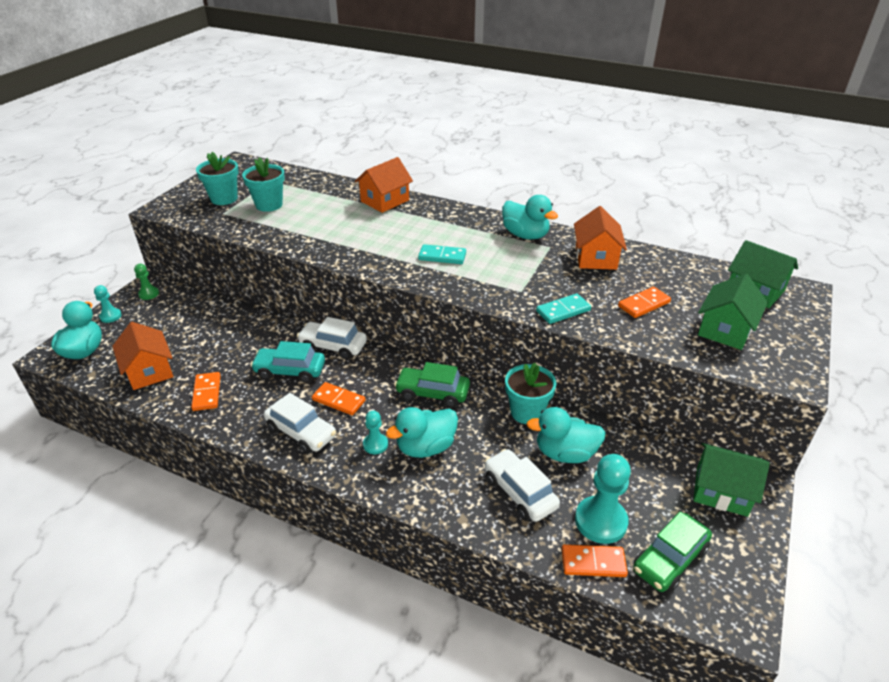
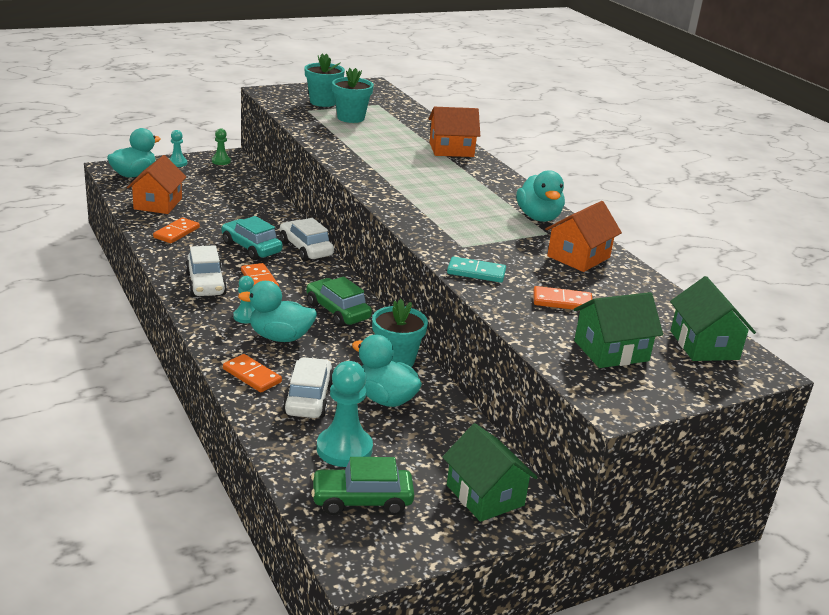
camera: 35 degrees right, 10 degrees down
turquoise domino [418,244,466,264] -> none
orange domino [562,544,628,577] -> orange domino moved to [223,354,282,392]

